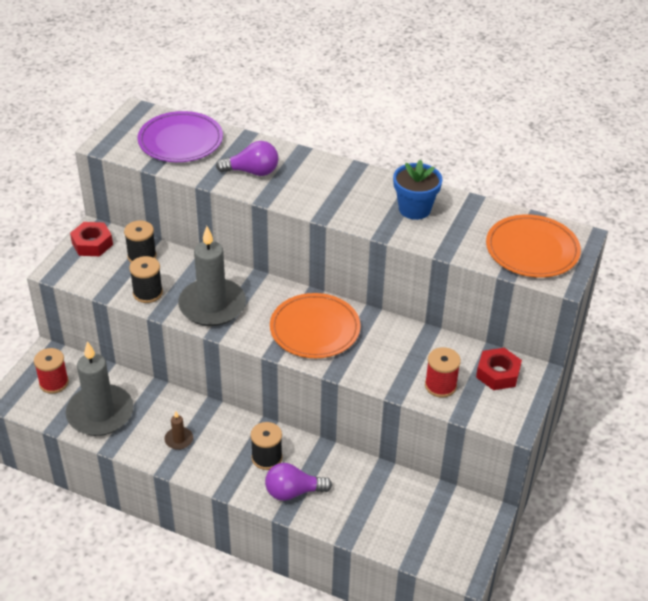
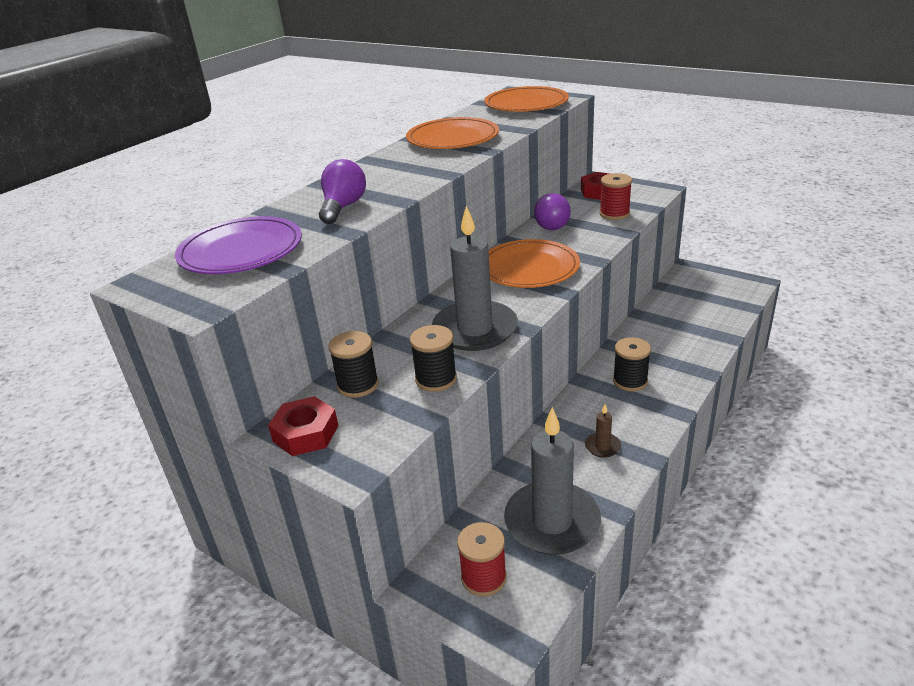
camera: 75 degrees left, 10 degrees down
purple light bulb [265,463,332,501] -> purple light bulb moved to [534,193,571,230]
blue flower pot [393,159,442,220] -> orange plate [406,117,499,149]

